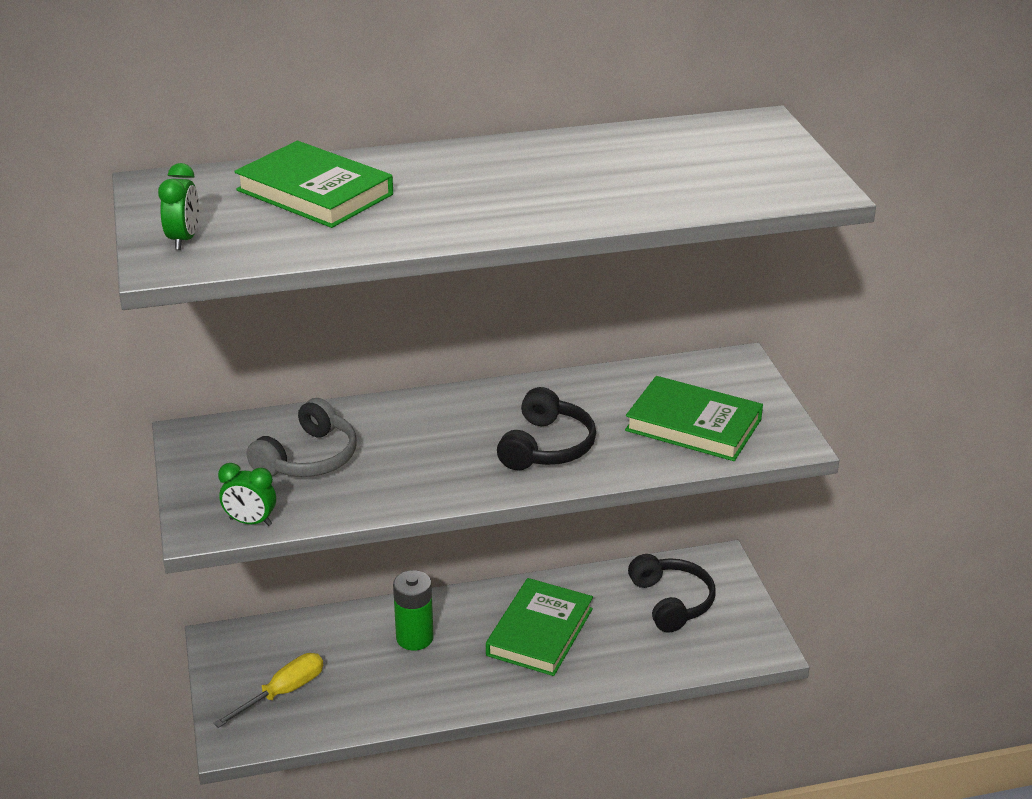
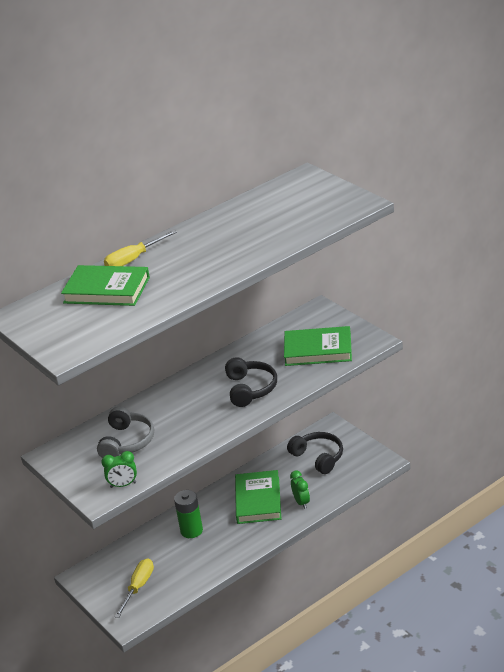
camera: 20 degrees left, 0 degrees up
green clock [158,163,199,250] -> green clock moved to [290,470,310,509]
none -> yellow screwdriver [104,230,177,266]

